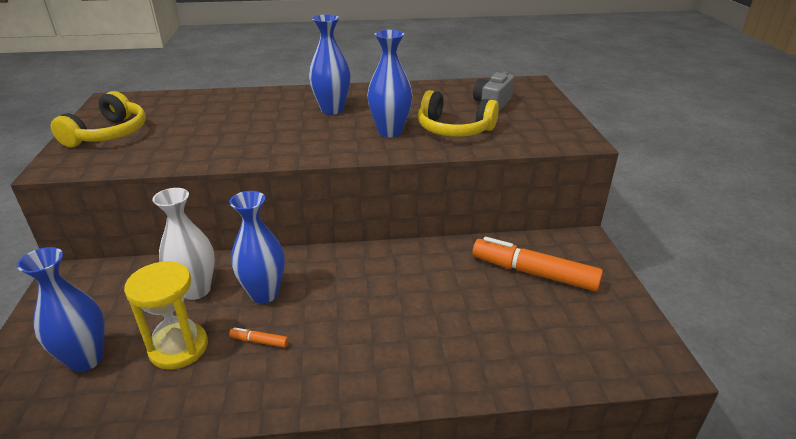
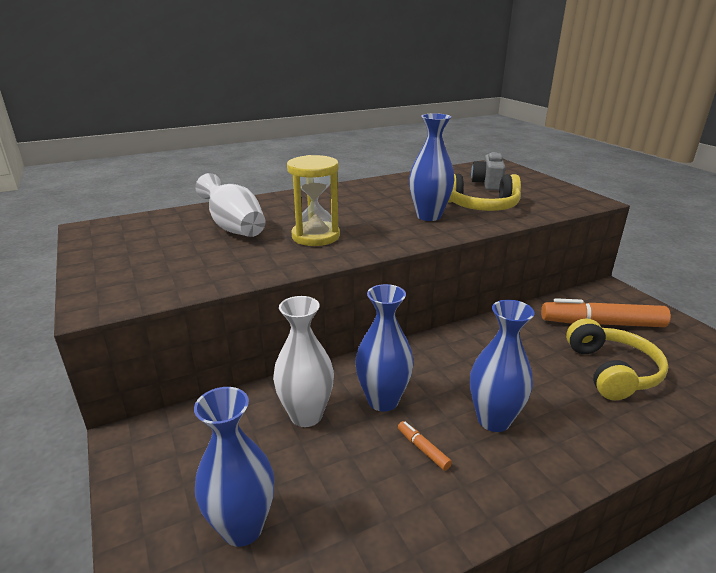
camera: 20 degrees left, 5 degrees down
yellow headphones [51,91,146,147] -> yellow headphones moved to [566,319,668,400]
yellow hourglass [124,261,208,370] -> yellow hourglass moved to [287,155,340,246]
orange marker [229,327,289,348] -> orange marker turned 60 degrees clockwise [398,421,452,471]
blue vase [309,14,351,115] -> blue vase moved to [470,300,535,432]
none -> white vase [195,173,265,237]

